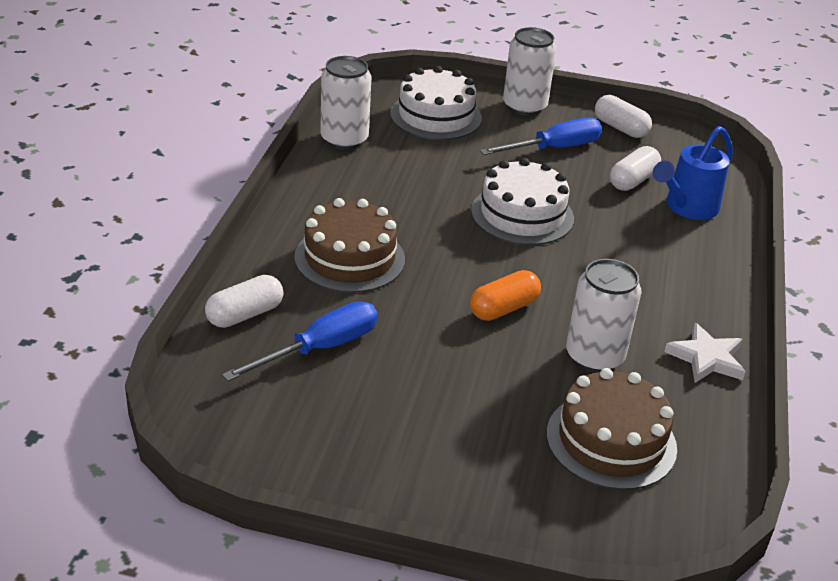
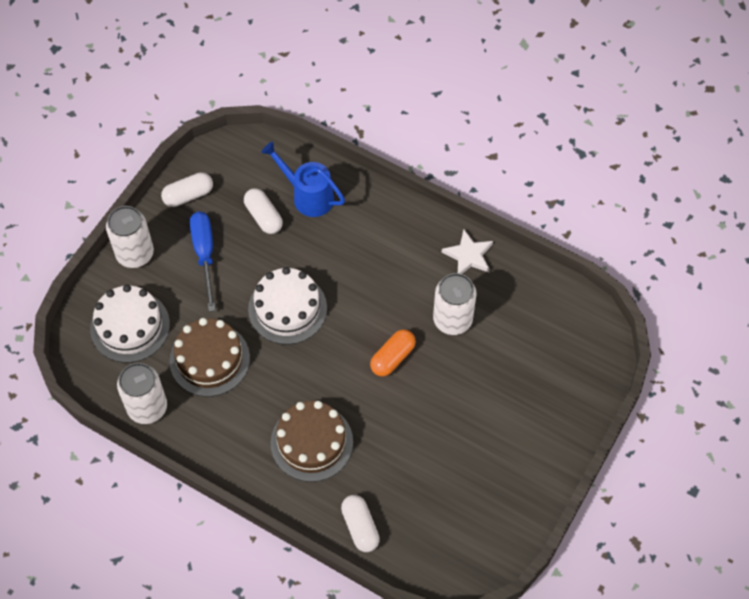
camera: 70 degrees left, 25 degrees up
blue screwdriver [222,301,378,381] -> none
orange capsule [470,270,541,321] -> orange capsule turned 60 degrees clockwise [370,329,416,376]
brown cake [547,368,677,490] -> brown cake moved to [170,318,250,397]
blue watering can [653,126,733,220] -> blue watering can turned 150 degrees clockwise [261,142,345,217]

